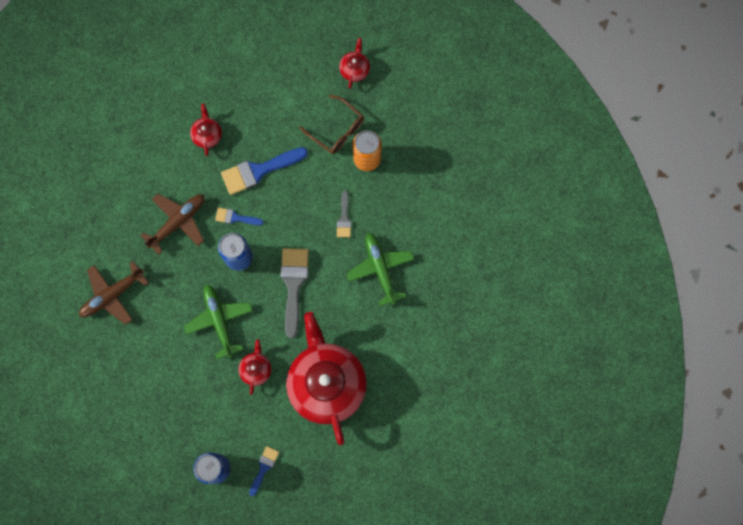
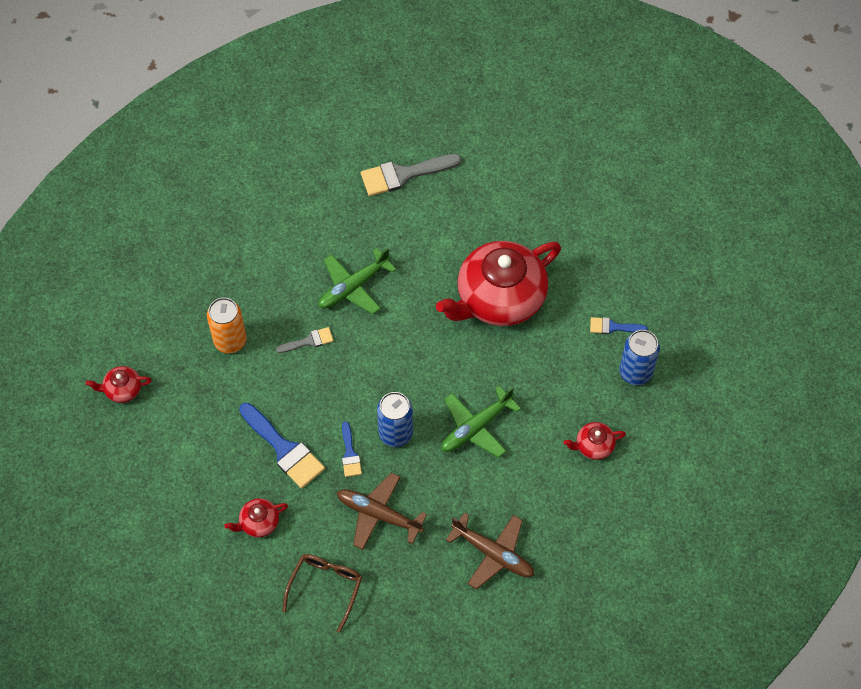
camera: 110 degrees left, 15 degrees down
red teapot [239,339,271,395] -> red teapot moved to [564,422,626,460]
grey brush [280,248,309,338] -> grey brush moved to [361,154,461,196]
brown glasses [300,95,364,154] -> brown glasses moved to [282,554,362,633]

